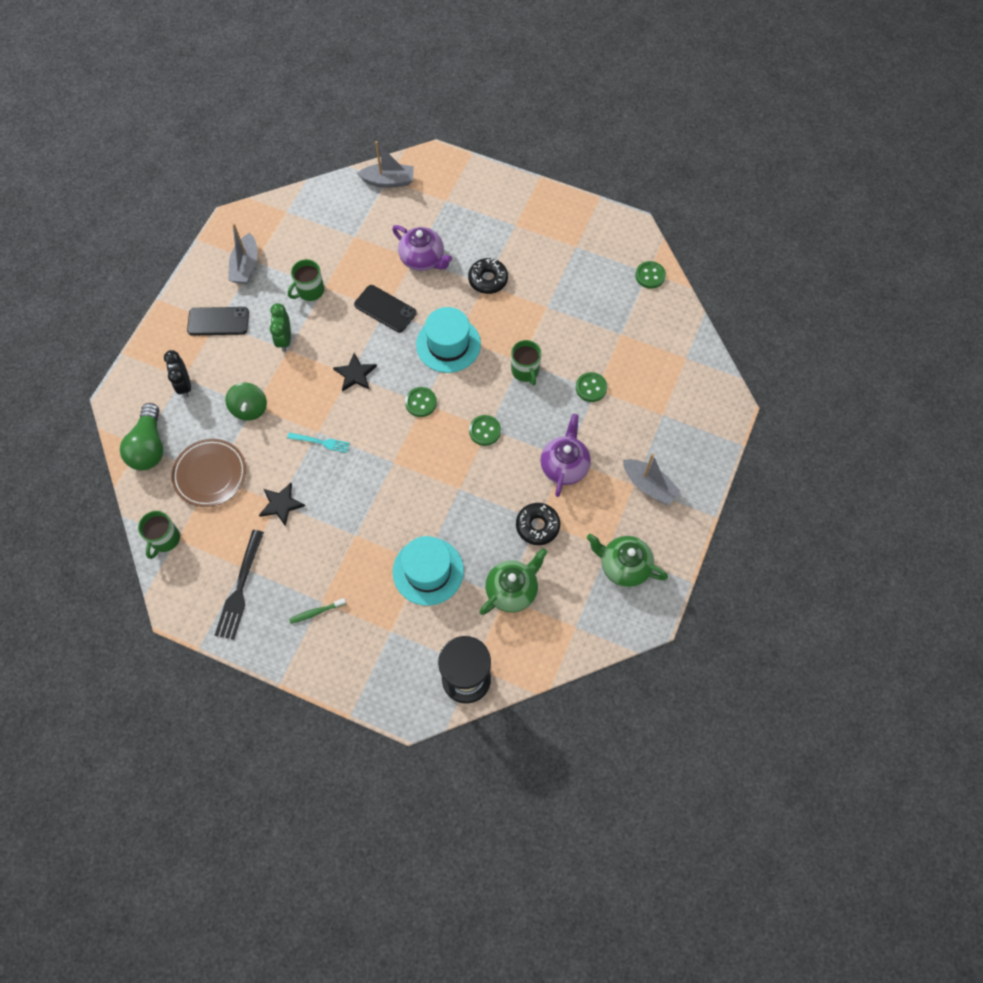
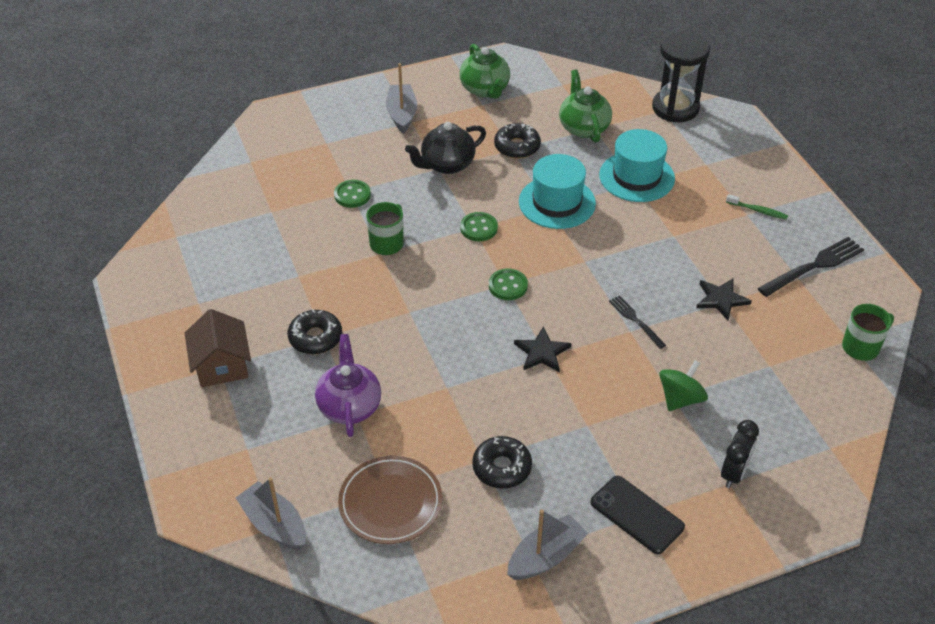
camera: 135 degrees left, 20 degrees down
green light bulb [120,403,163,471] -> none
brown plate [172,439,246,507] -> brown plate moved to [338,456,442,544]
green clock [270,303,291,352] -> none
turquoise fork [287,432,350,453] -> black fork [609,295,666,349]
green mug [288,259,324,301] -> black donut [472,436,532,489]
black phone [354,285,417,333] -> none
turquoise hat [416,307,481,373] -> turquoise hat moved to [519,154,596,229]
green teapot [480,548,547,615] -> green teapot turned 75 degrees clockwise [559,70,612,143]
purple teapot [540,414,591,497] -> black teapot [405,122,486,174]
green button [635,261,666,289] -> none
none -> brown house [185,309,251,387]

